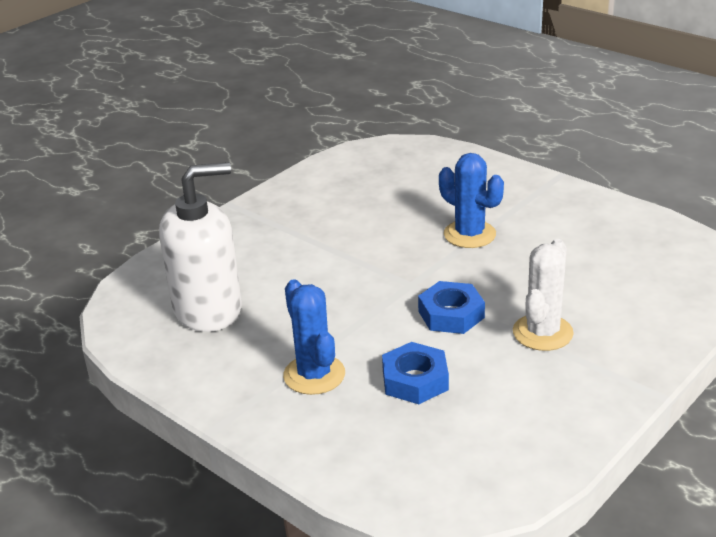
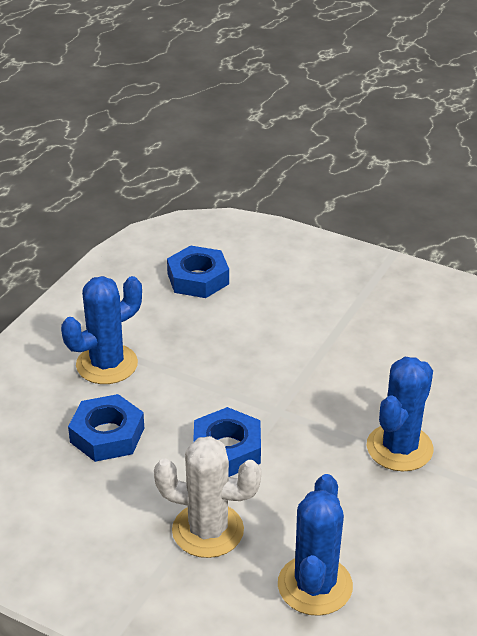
camera: 75 degrees right, 5 degrees up
white soap dispenser [159,162,242,332] -> blue nut [167,245,229,298]
none -> blue cactus [278,474,353,616]

